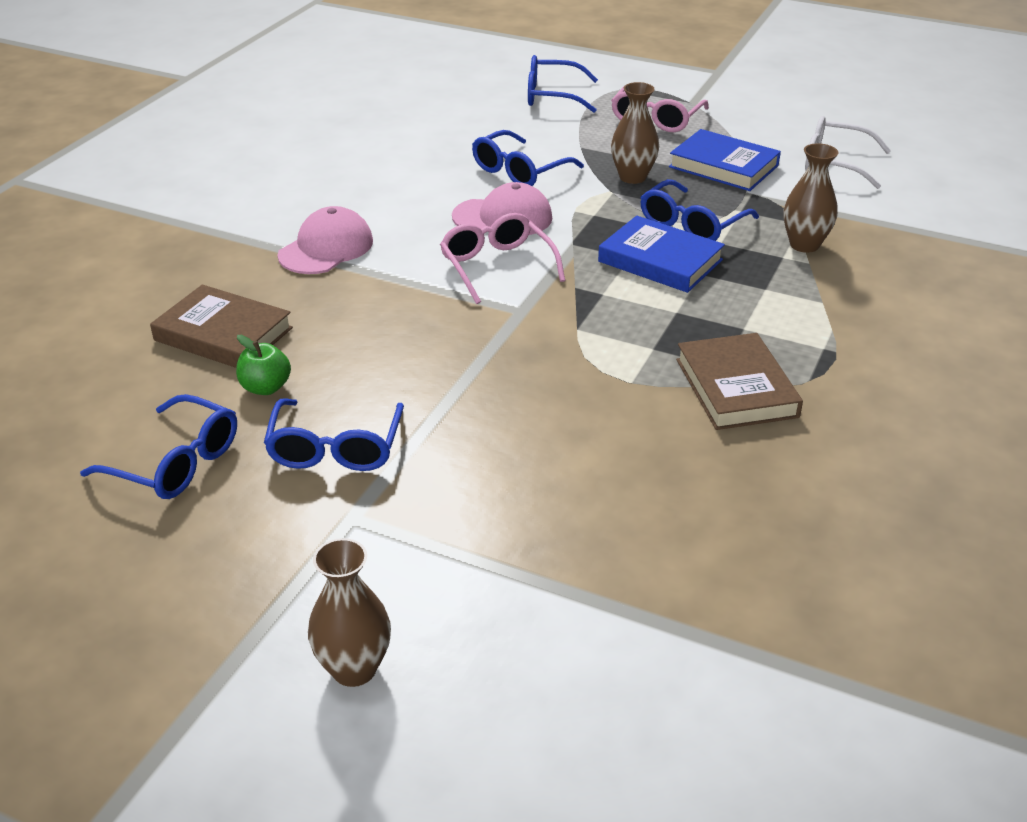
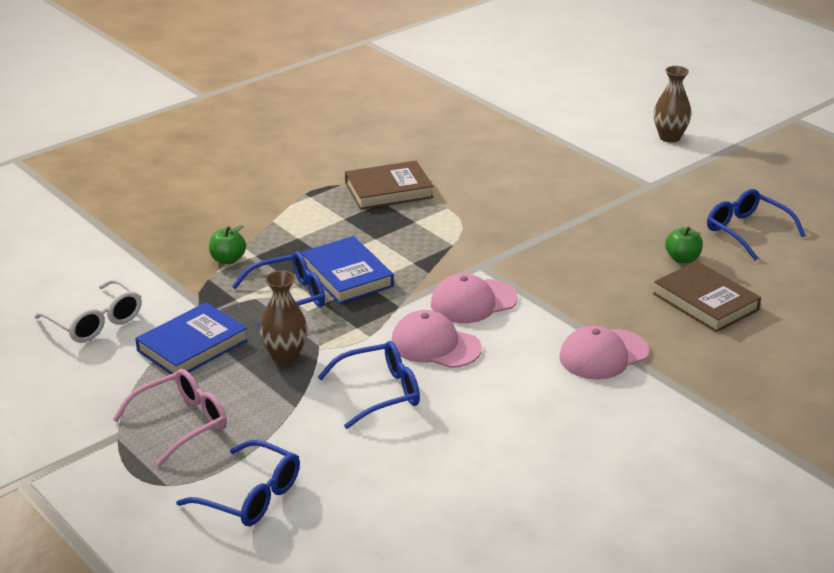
camera: 155 degrees left, 5 degrees down
blue glasses [264,398,404,471] -> none
pink glasses [440,213,565,304] -> pink cap [431,273,518,323]
blue book [669,129,781,191] -> blue book turned 75 degrees clockwise [135,302,248,374]
brown book [676,333,803,430] -> brown book turned 60 degrees clockwise [345,161,433,210]
brown vase [783,143,839,253] -> green apple [209,225,246,264]

